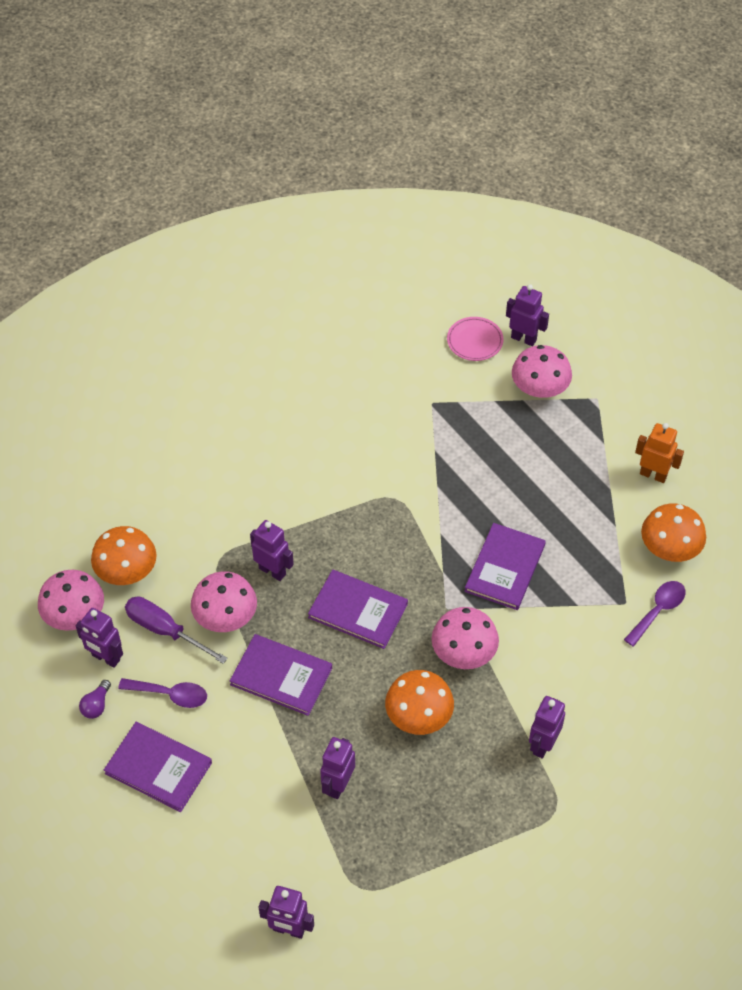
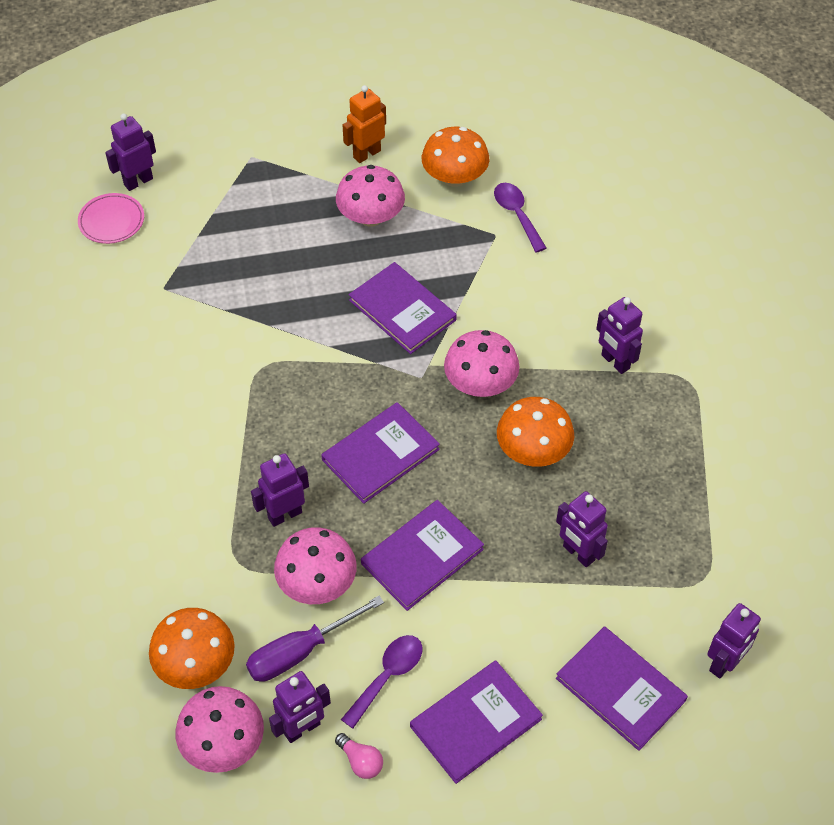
camera: 65 degrees left, 0 degrees up
purple light bulb [79,680,111,719] -> pink light bulb [335,733,383,779]
pink mushroom [512,345,572,398] -> pink mushroom moved to [336,165,405,226]
none -> purple book [556,626,688,751]

